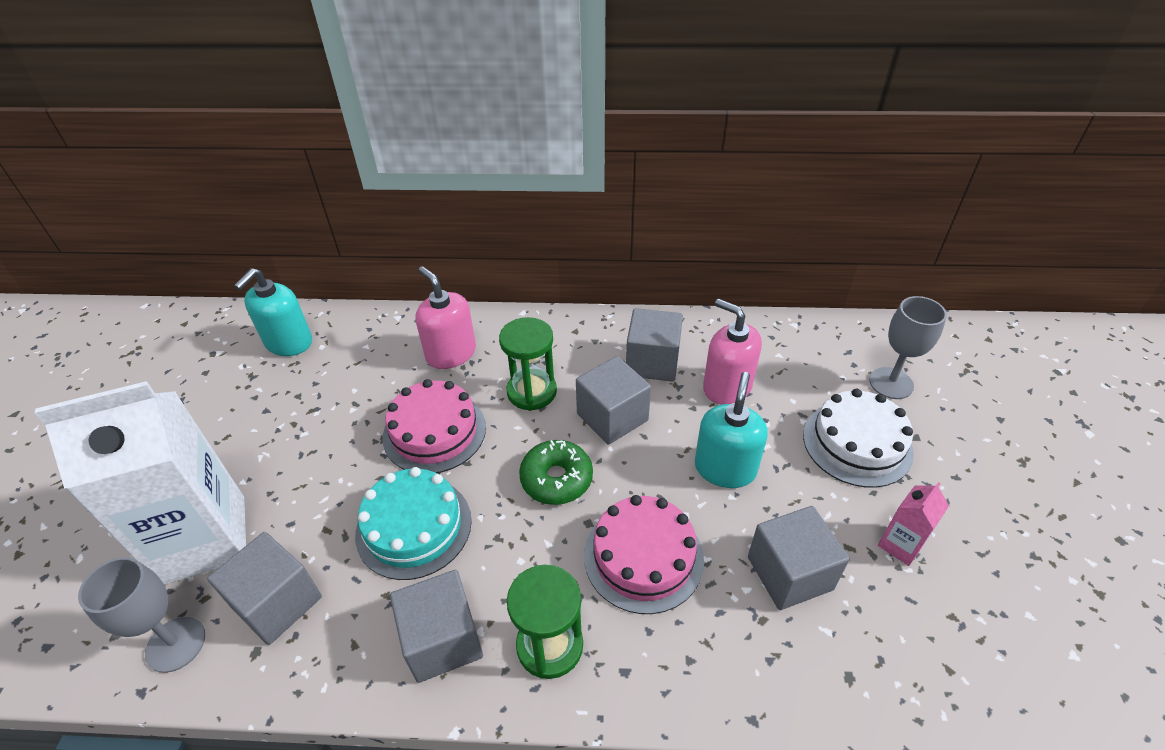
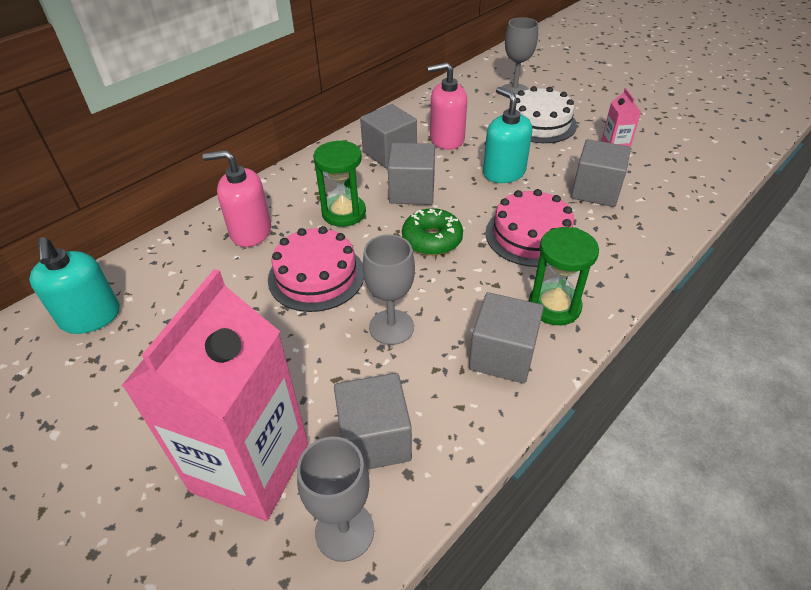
camera: 50 degrees left, 0 degrees up
white carton [35,381,246,585] -> pink carton [122,269,308,521]
turquoise cake [355,467,472,580] -> grey goblet [363,234,415,345]

